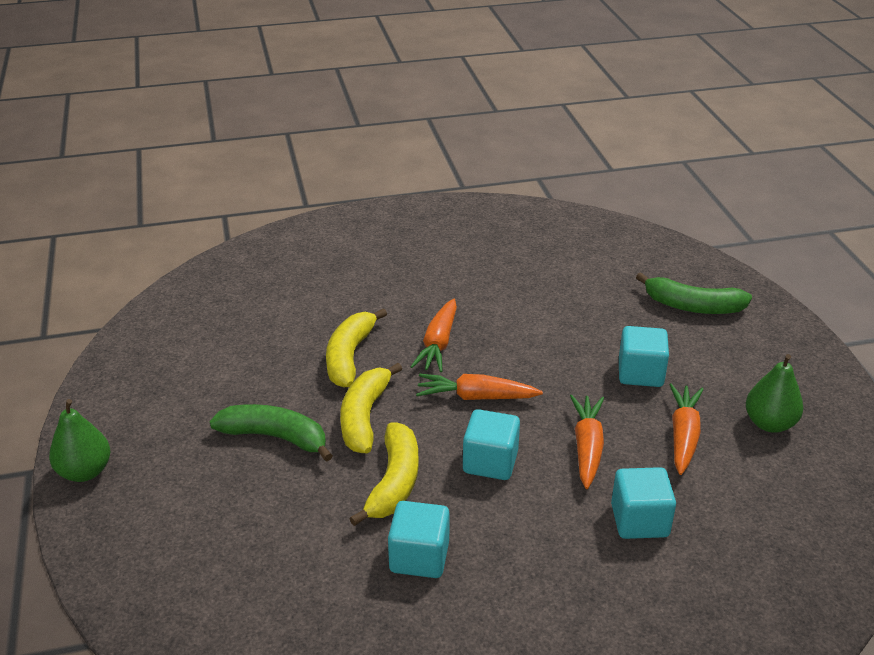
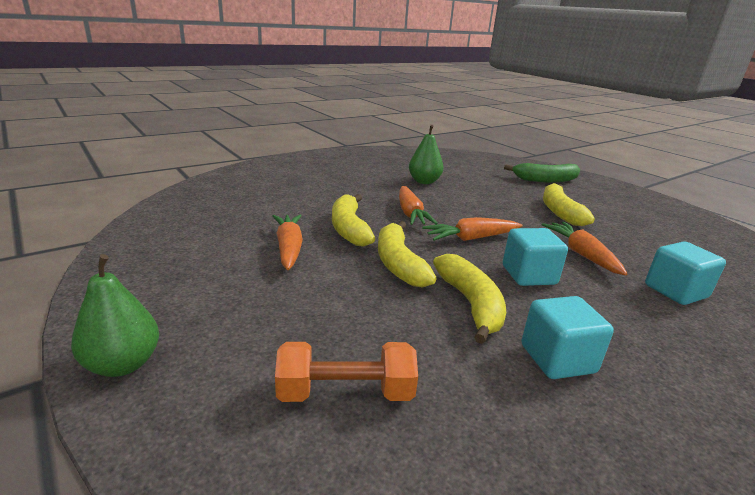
camera: 25 degrees left, 10 degrees down
green banana [210,404,333,462] -> none
turquoise cube [619,326,669,387] -> yellow banana [543,183,595,226]
orange carrot [669,383,704,475] -> orange carrot moved to [273,214,303,270]
green pear [746,354,803,433] -> green pear moved to [409,125,443,184]
none -> orange dumbbell [275,342,418,402]

